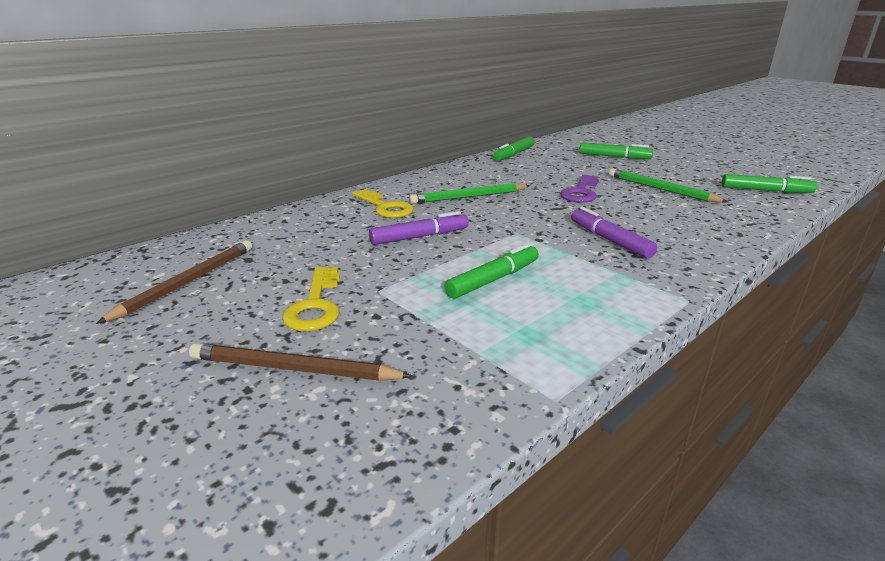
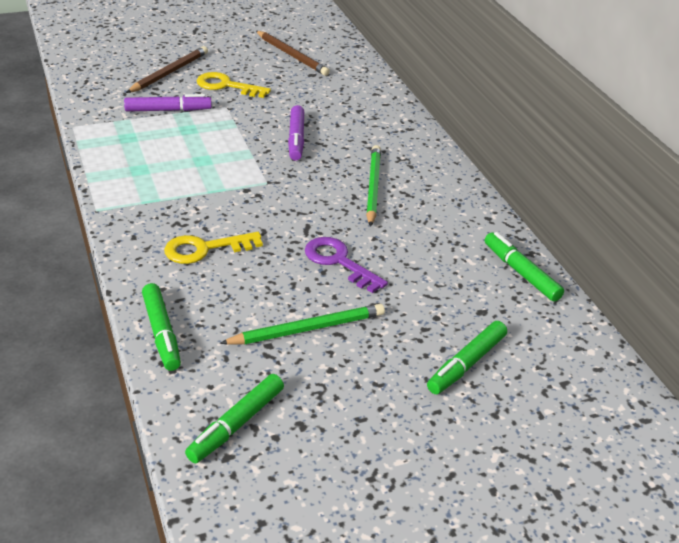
camera: 110 degrees right, 10 degrees up
yellow key [352,189,414,218] -> yellow key moved to [164,232,263,264]
green marker [444,243,539,299] -> green marker moved to [142,283,181,371]
purple marker [571,207,657,259] -> purple marker moved to [124,94,212,112]

